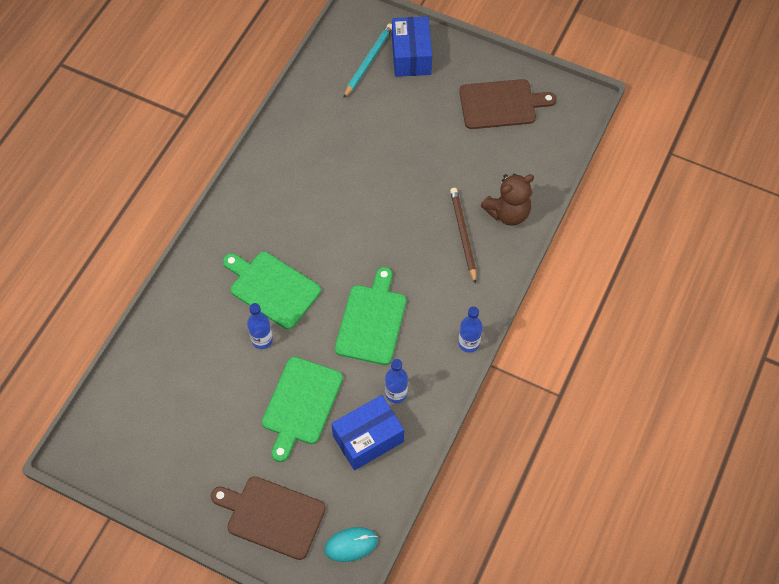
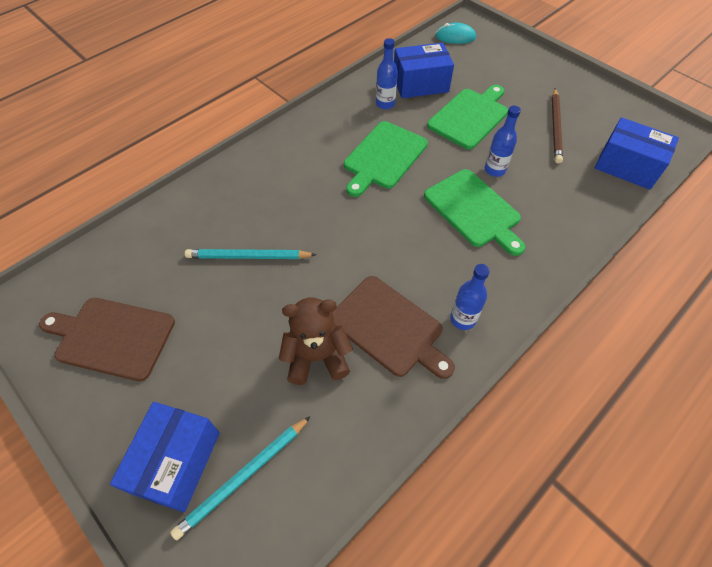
camera: 160 degrees left, 5 degrees down
brown cutting board [211,476,326,560] -> brown cutting board moved to [332,276,455,379]
brown pencil [450,188,476,284] -> brown pencil moved to [552,89,563,163]
blue bottle [458,306,483,353] -> blue bottle moved to [450,264,490,330]
brown teddy bear [480,174,534,226] -> brown teddy bear moved to [279,298,353,385]
none -> turquoise pencil [185,249,317,259]
none -> blue box [595,117,679,190]

